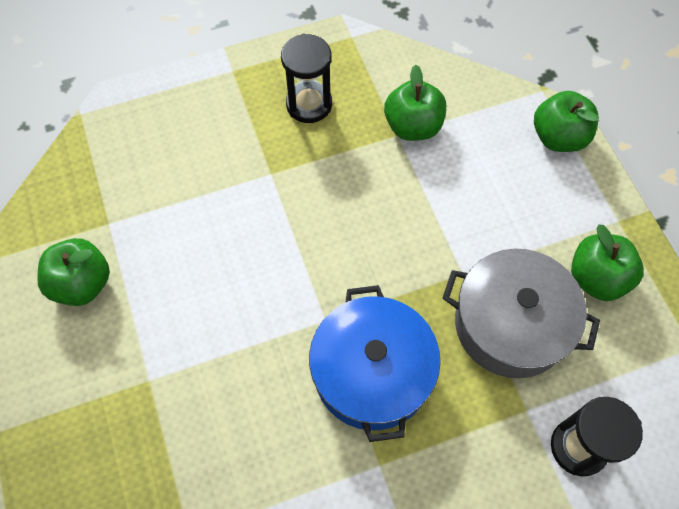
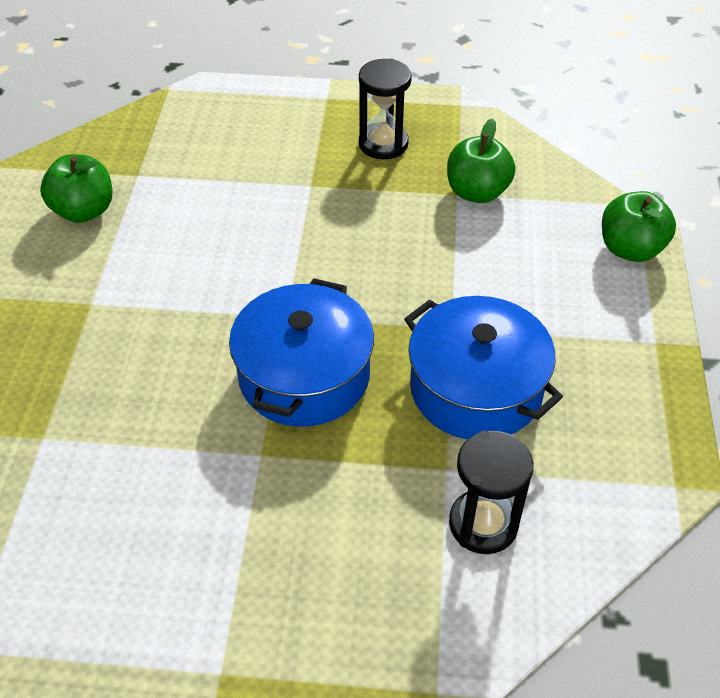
camera: 25 degrees right, 15 degrees down
grey pot [442,248,600,378] -> blue pot [404,296,563,439]
green apple [571,224,644,301] -> none

